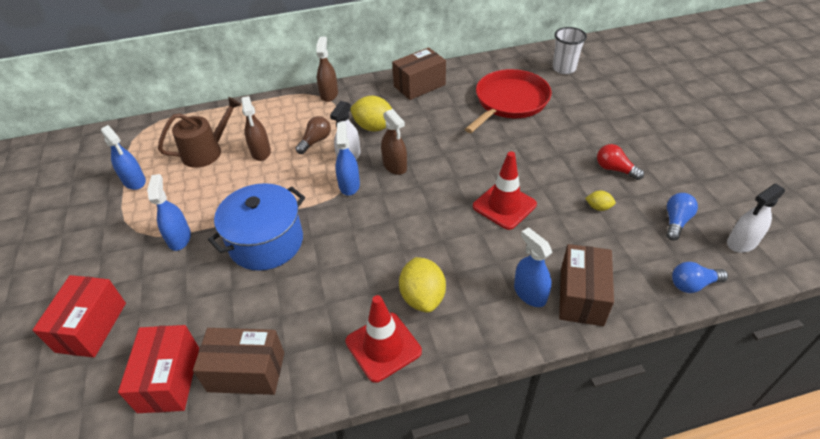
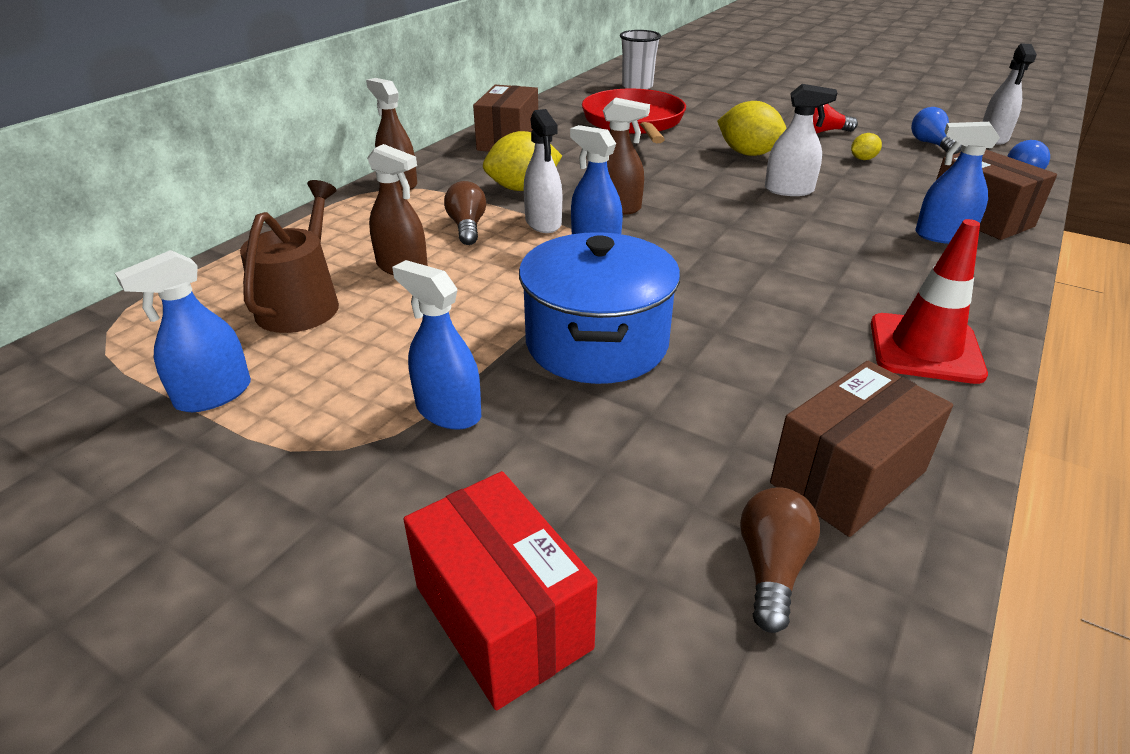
camera: 45 degrees left, 10 degrees down
blue spray bottle [101,125,146,190] -> blue spray bottle turned 135 degrees clockwise [115,250,251,412]
red box [118,325,199,413] -> brown light bulb [740,487,820,633]
yellow lemon [399,257,446,313] -> yellow lemon moved to [717,101,787,156]
red traffic cone [473,151,537,230] -> white spray bottle [765,84,837,196]

